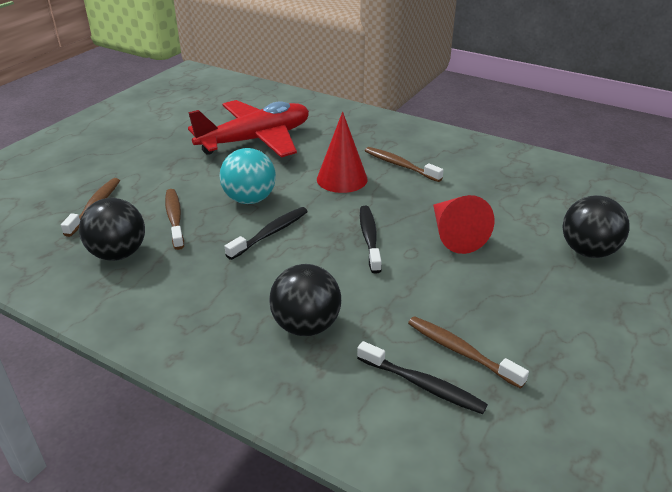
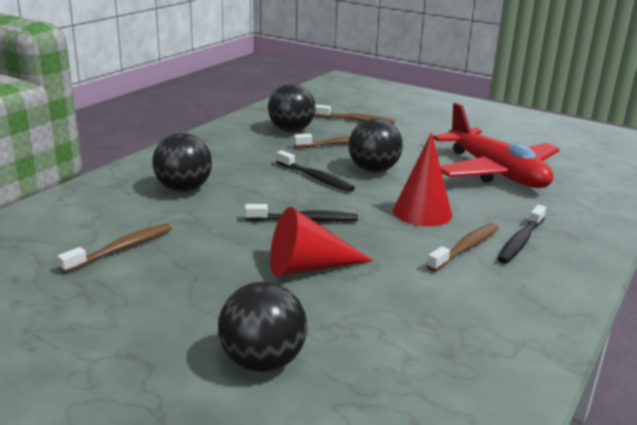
camera: 90 degrees right, 10 degrees down
turquoise ball [219,148,276,204] -> black ball [348,118,403,173]
black toothbrush [357,341,488,414] -> black toothbrush moved to [497,205,546,264]

